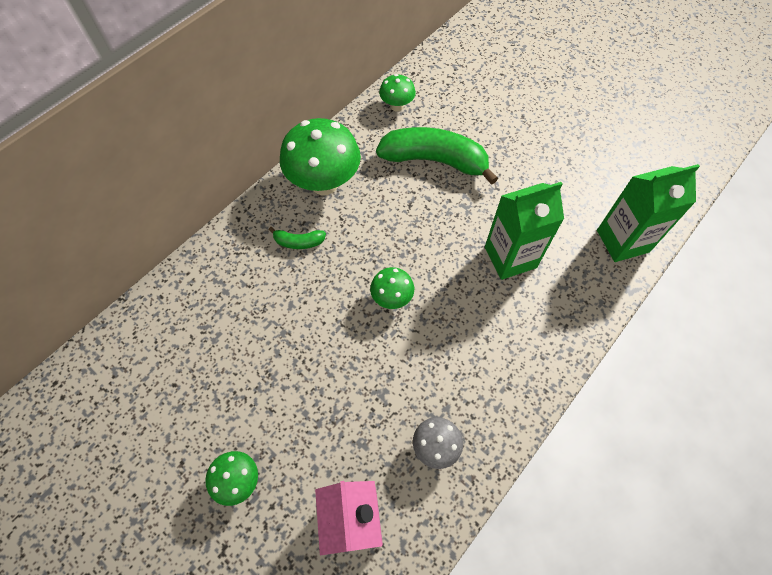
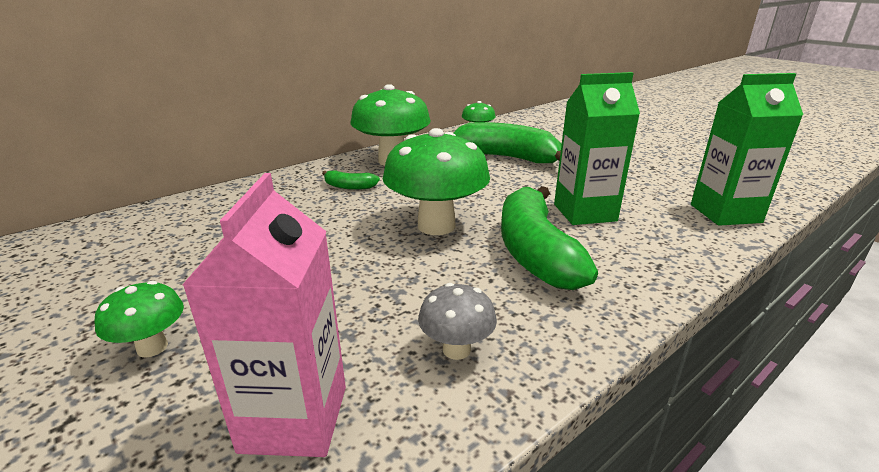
camera: 10 degrees right, 35 degrees down
green mushroom [370,267,414,309] -> green mushroom [383,128,490,235], size x1.98
none -> green banana [501,186,598,290]

